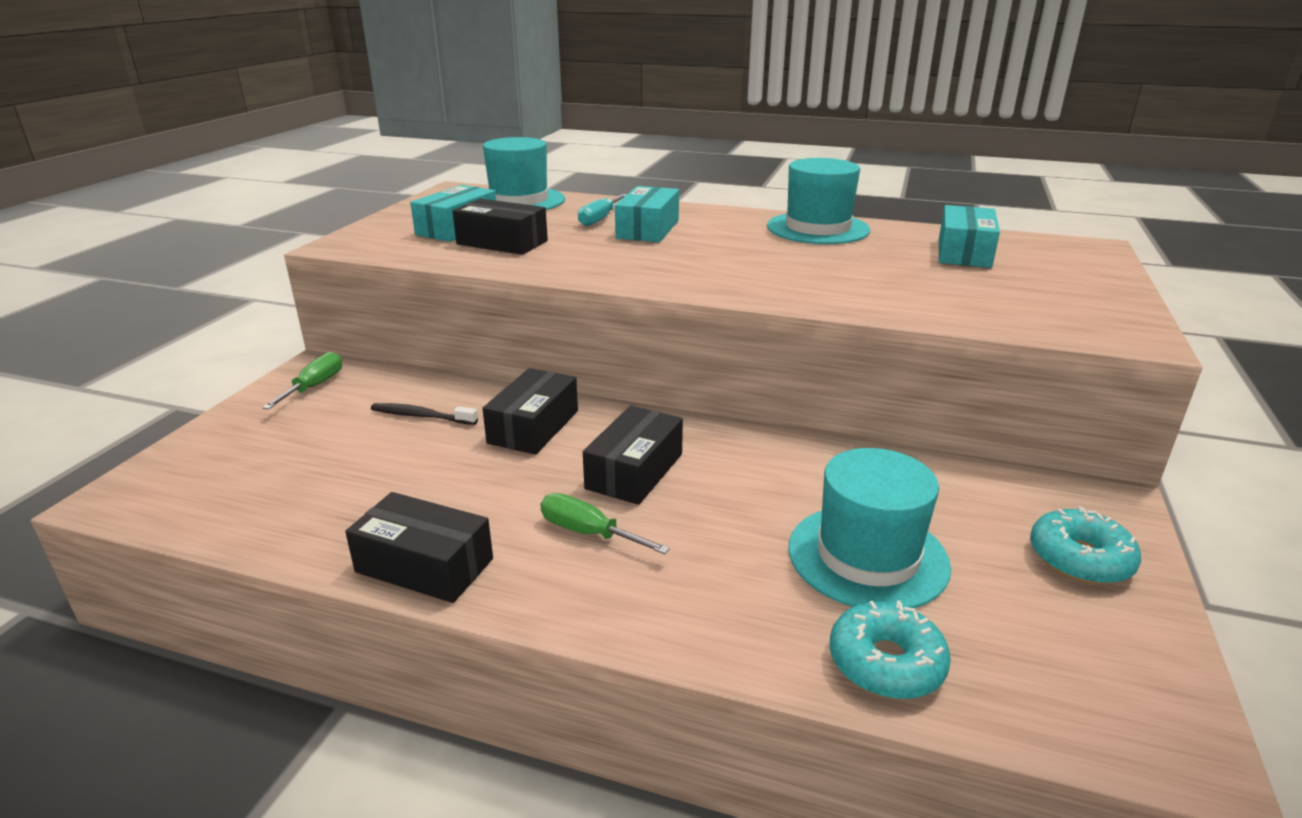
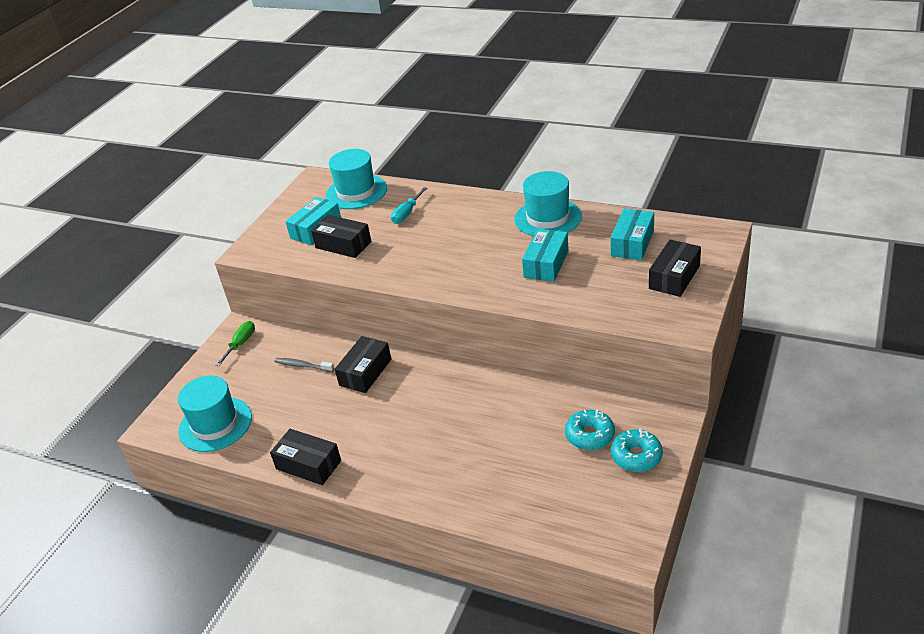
camera: 10 degrees right, 10 degrees up
black toothbrush [371,403,478,425] -> grey toothbrush [274,358,334,372]
green screwdriver [541,493,670,554] -> none
black box [583,405,683,505] -> black box moved to [649,240,701,297]
turquoise box [615,186,679,242] -> turquoise box moved to [522,229,569,282]
turquoise hat [788,448,951,608] -> turquoise hat moved to [178,376,252,452]
turquoise donut [830,600,951,699] -> turquoise donut moved to [565,409,615,450]

